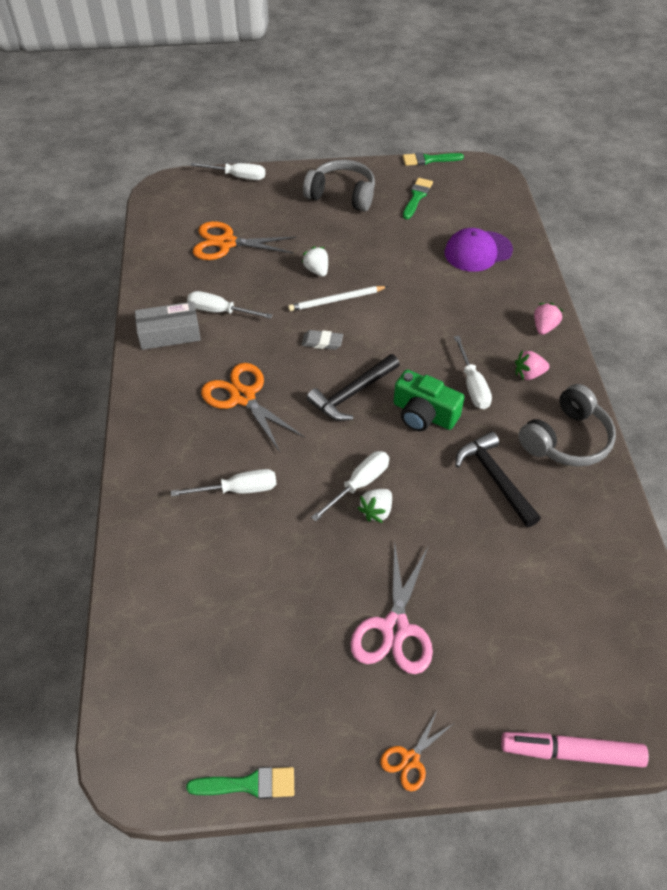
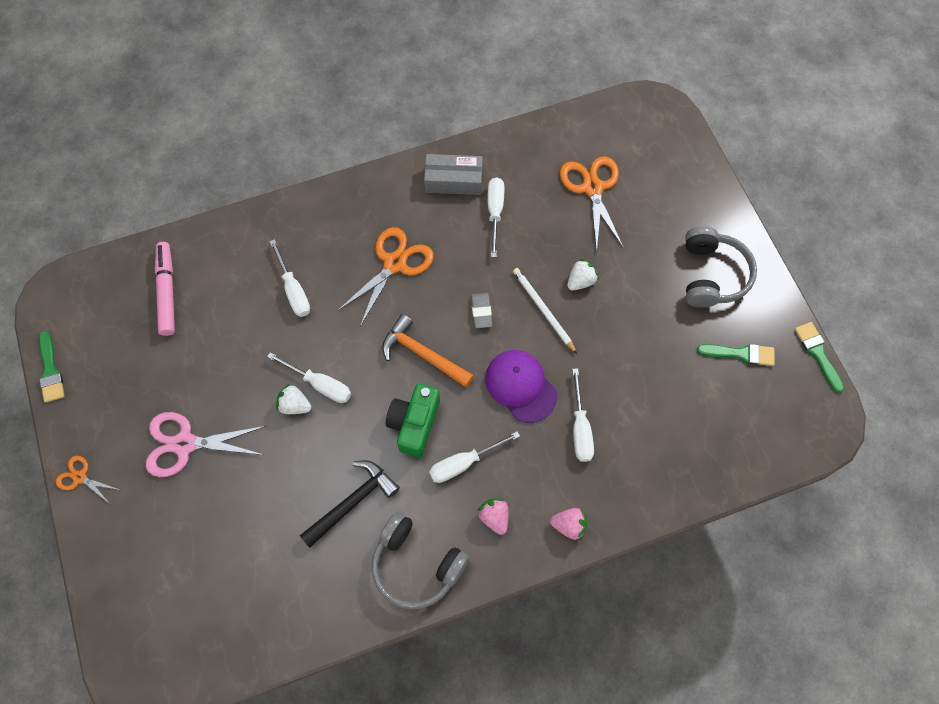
camera: 75 degrees right, 15 degrees up
grey box [135,302,201,350] -> grey box turned 60 degrees counterclockwise [424,154,483,195]
white screwdriver [190,163,265,180] -> white screwdriver moved to [572,368,594,462]
black hammer [307,354,400,421] -> orange hammer [382,314,474,388]
purple cap [444,228,513,272] -> purple cap moved to [485,350,557,423]
pink marker [501,732,649,767] -> pink marker moved to [155,242,175,336]

